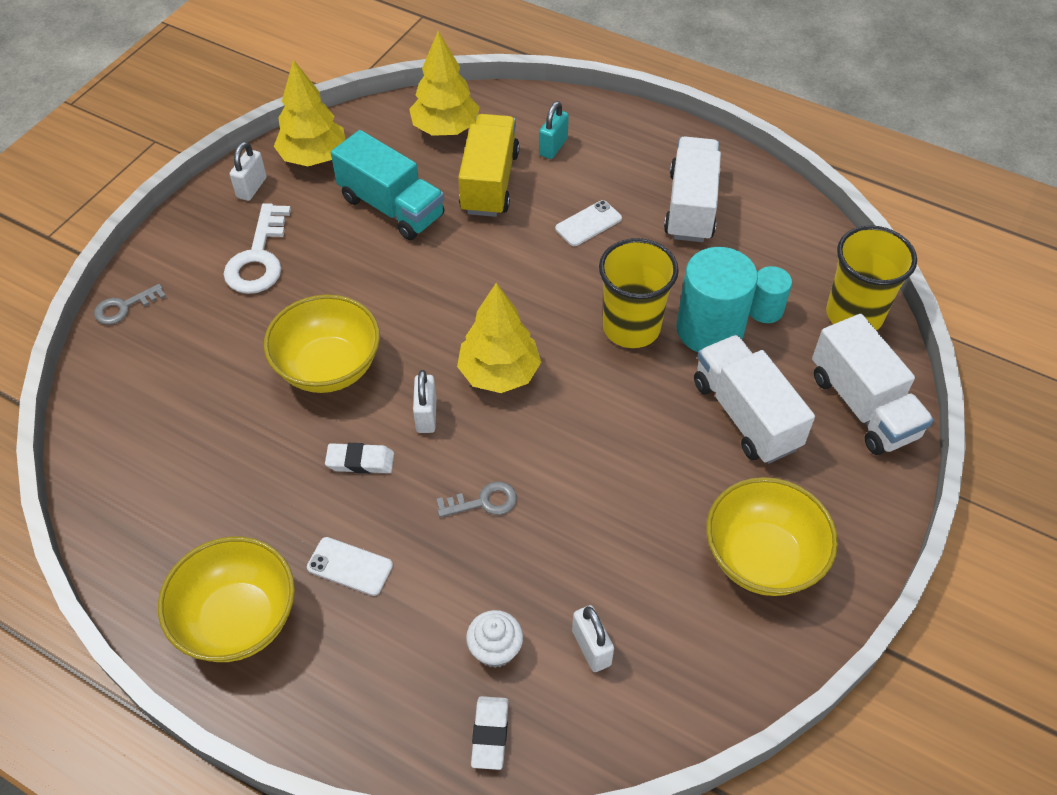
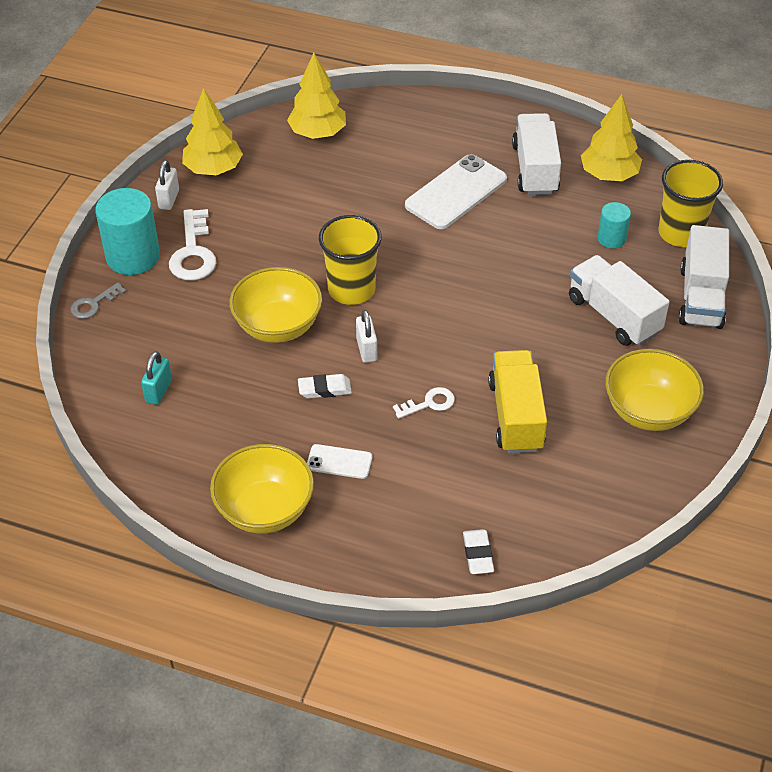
camera: 10 degrees left, 5 degrees down
turquoise truck [331,130,444,240] -> none
grey key [436,481,517,517] -> white key [393,387,455,419]
yellow tree [457,283,541,393] -> yellow tree moved to [581,94,642,181]
yellow truck [458,114,520,217] -> yellow truck moved to [488,350,547,453]
white cupcake [466,610,523,668] -> none
turquoise padlock [539,101,569,159] -> turquoise padlock moved to [141,351,172,405]
white phone [555,200,622,246] -> white phone [405,154,507,229], size x1.97
white padlock [572,605,614,672] -> none
yellow cup [599,238,679,348] -> yellow cup moved to [319,215,382,305]
turquoise cylinder [676,247,758,352] -> turquoise cylinder moved to [95,188,160,275]
white truck [812,314,934,455] -> white truck turned 45 degrees clockwise [679,225,729,329]

